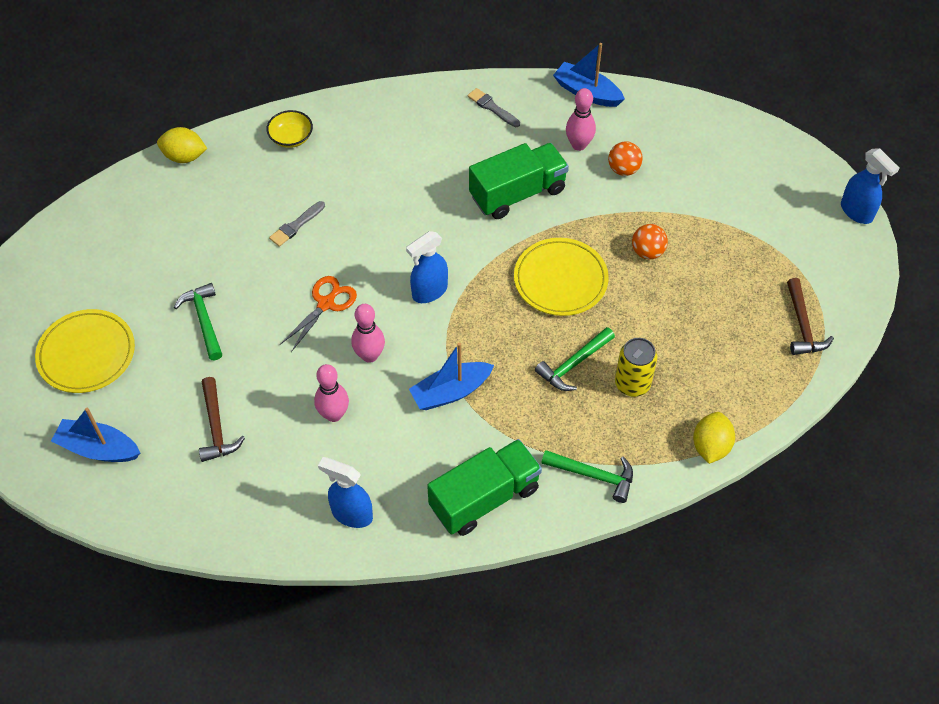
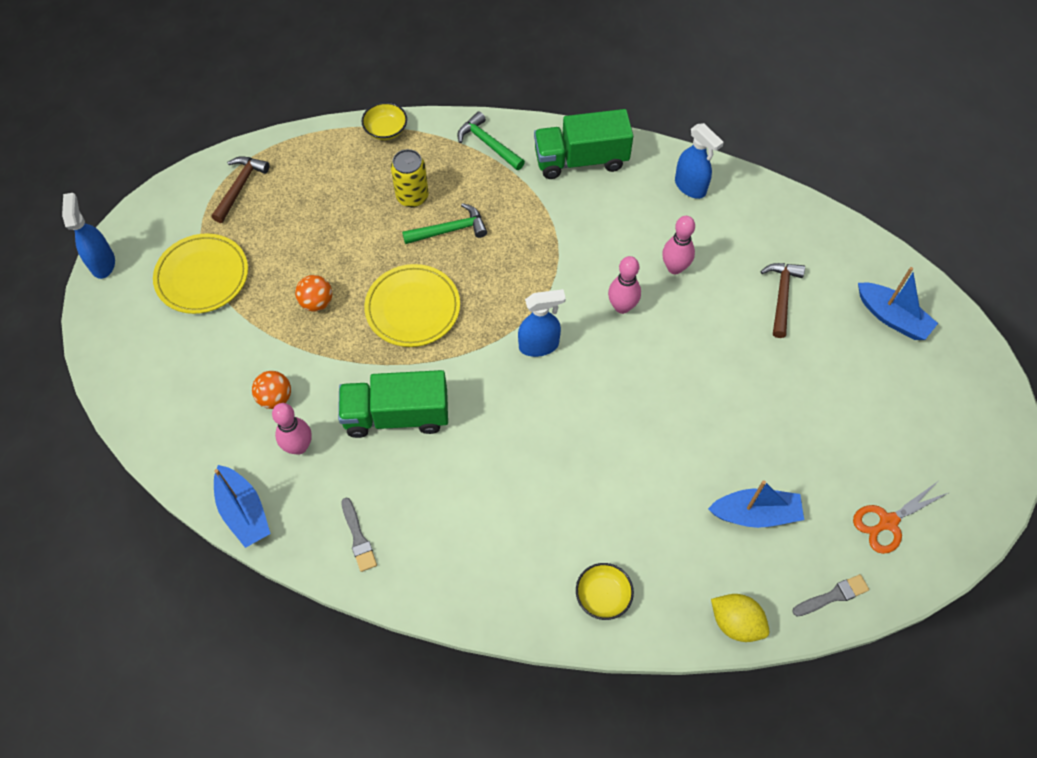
camera: 155 degrees left, 5 degrees up
yellow plate [35,309,135,393] -> yellow plate moved to [153,234,248,314]
green hammer [174,283,222,360] -> none
grey brush [269,201,325,247] -> grey brush moved to [792,574,869,616]
orange scissors [280,276,357,352] -> orange scissors moved to [853,482,950,554]
blue boat [409,342,494,410] -> blue boat moved to [708,480,804,528]
yellow lemon [693,412,735,464] -> yellow bowl [361,102,407,140]

